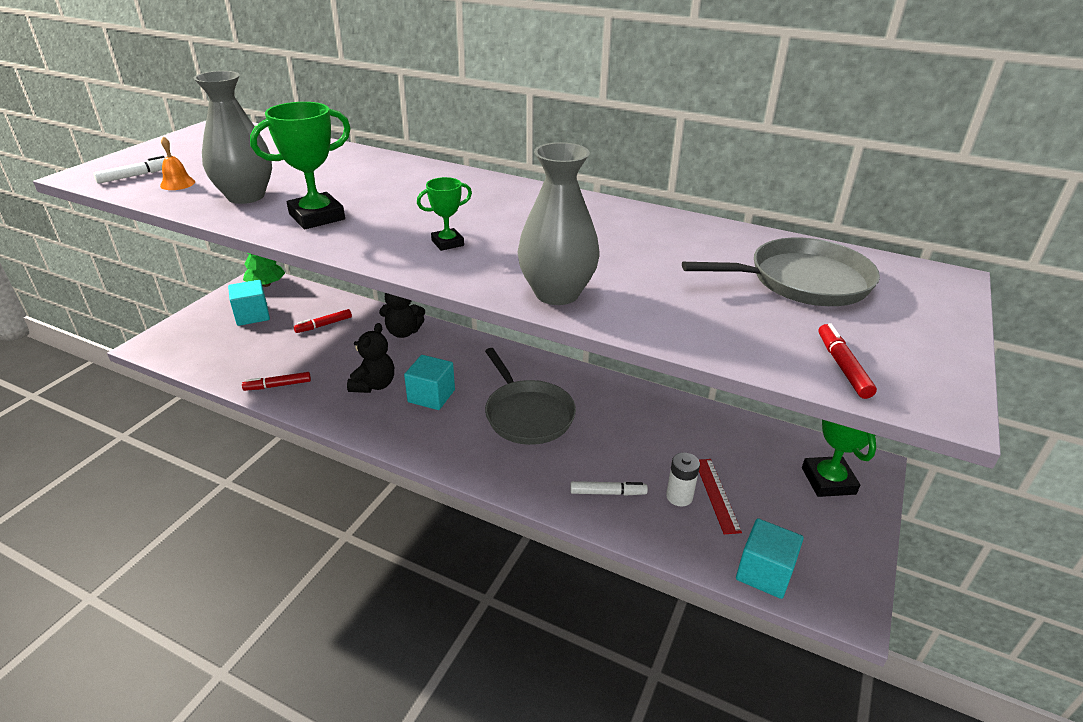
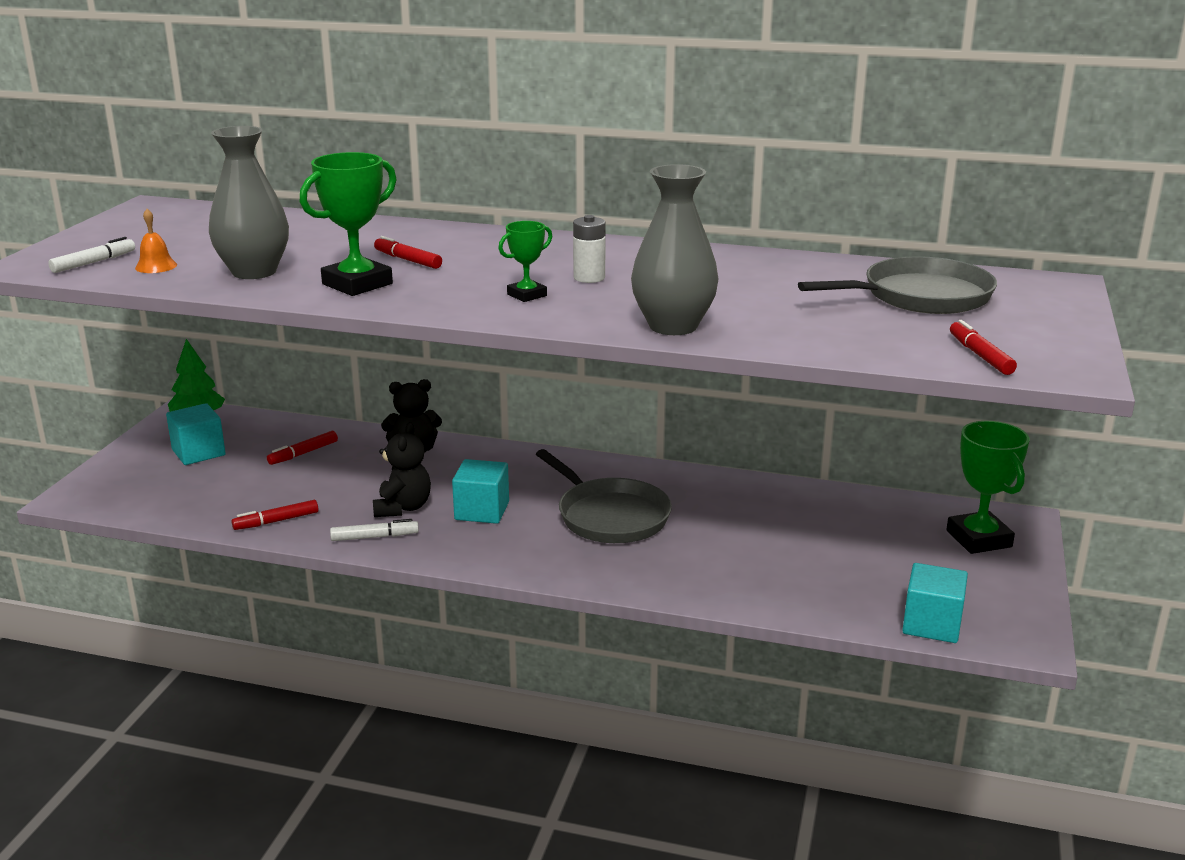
camera: 10 degrees left, 10 degrees down
white marker [570,481,648,496] -> white marker moved to [330,519,419,541]
white battery [666,452,700,507] -> white battery moved to [573,215,606,283]
red ruler [699,459,742,534] -> none
none -> red marker [374,236,442,269]

